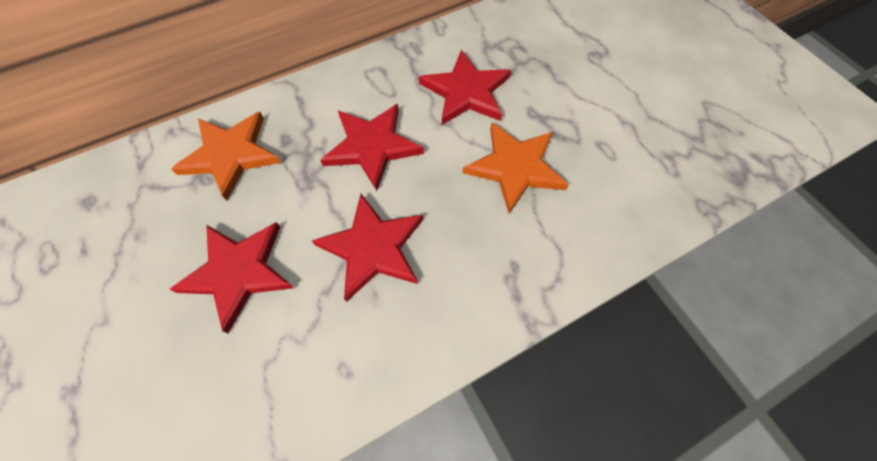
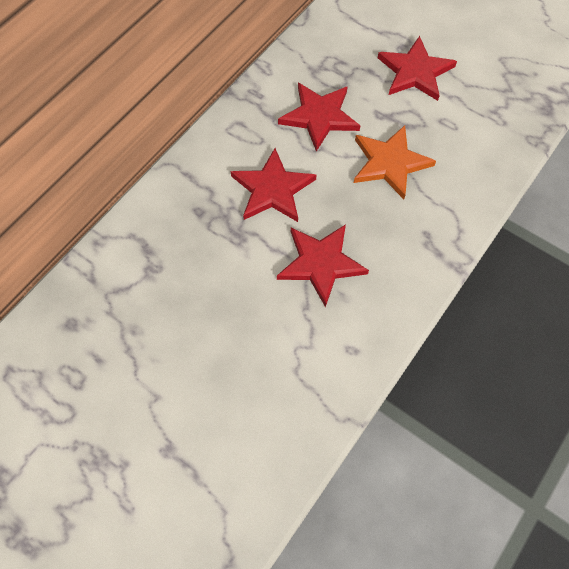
camera: 25 degrees left, 0 degrees up
red star [169,222,294,333] -> red star moved to [378,36,457,101]
orange star [171,112,281,200] -> none

